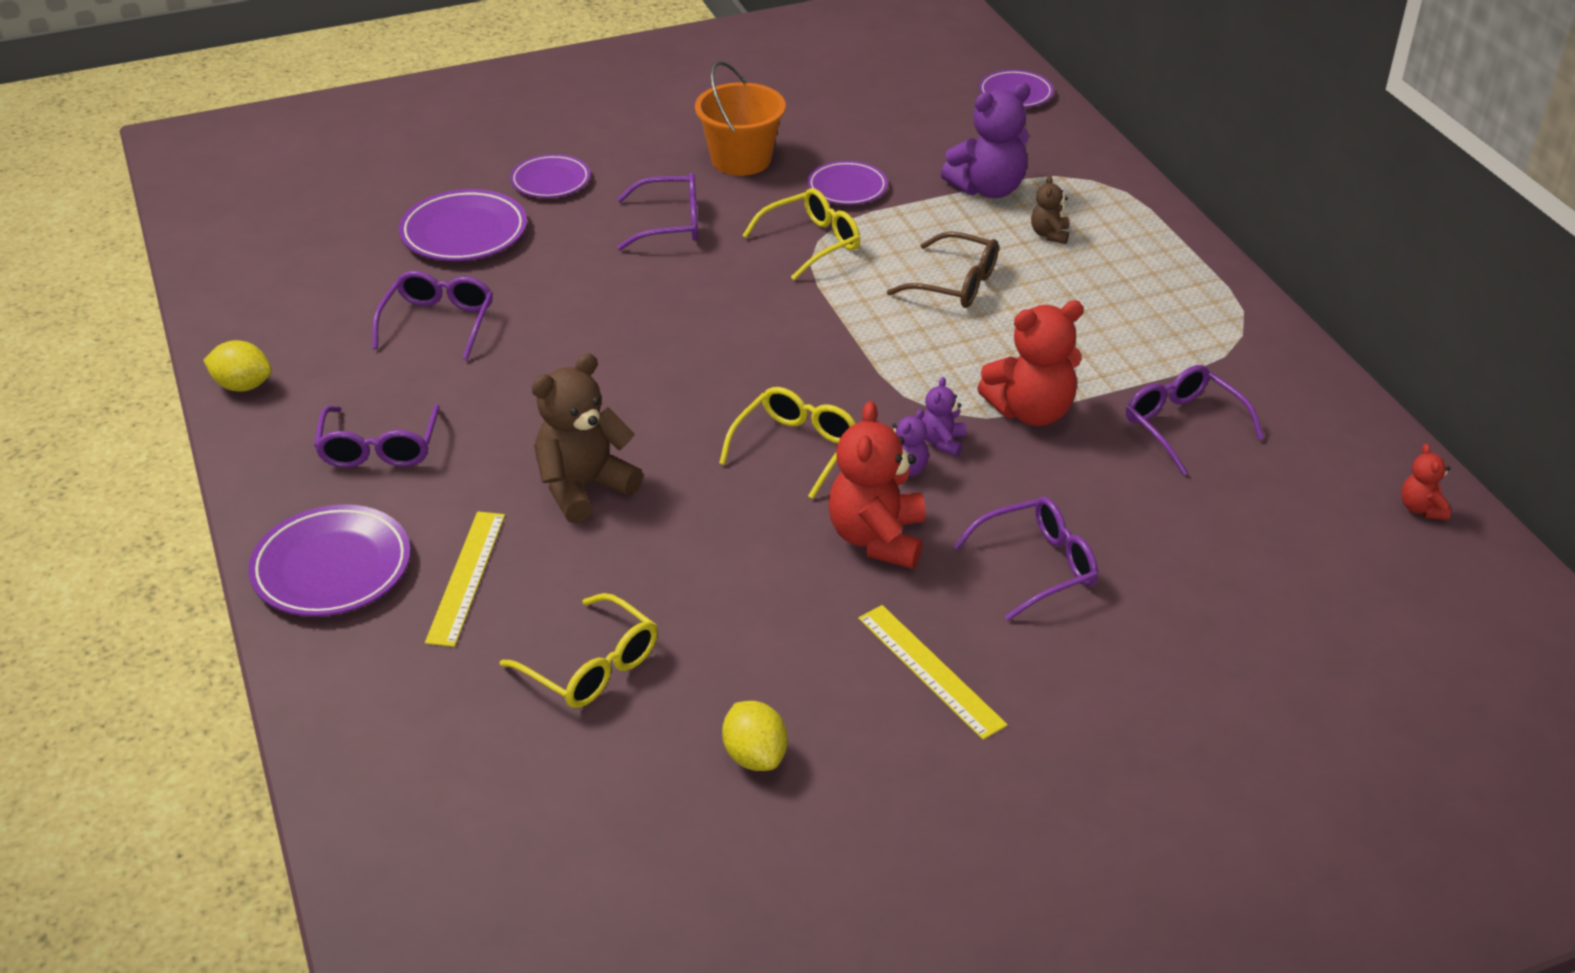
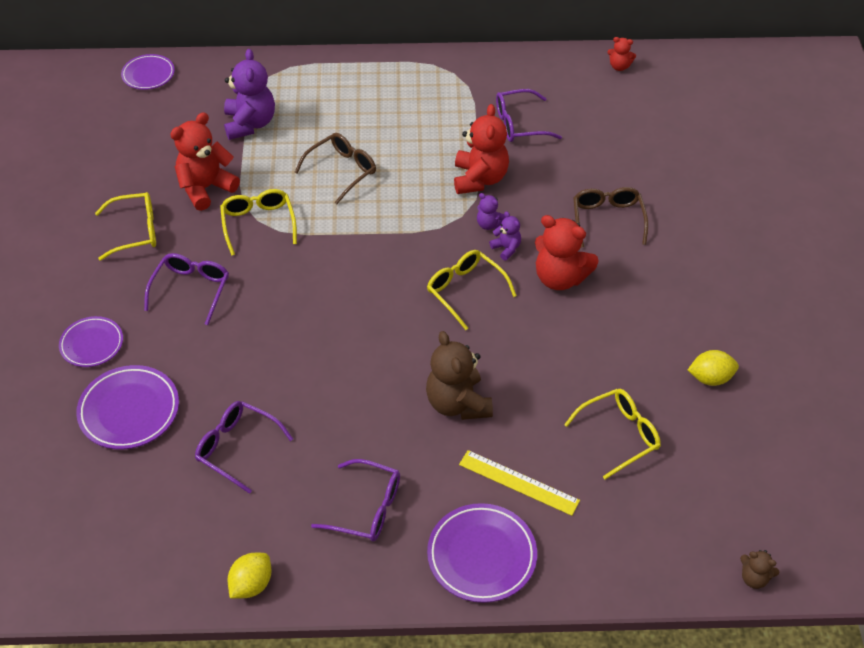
camera: 70 degrees left, 10 degrees up
orange bucket [695,61,786,176] -> yellow glasses [95,192,156,261]
purple plate [807,161,888,205] -> red teddy bear [170,112,240,211]
yellow ruler [858,605,1008,740] -> none
purple glasses [954,497,1098,621] -> brown glasses [573,187,648,248]
brown teddy bear [1031,175,1069,244] -> brown teddy bear moved to [740,550,780,589]

